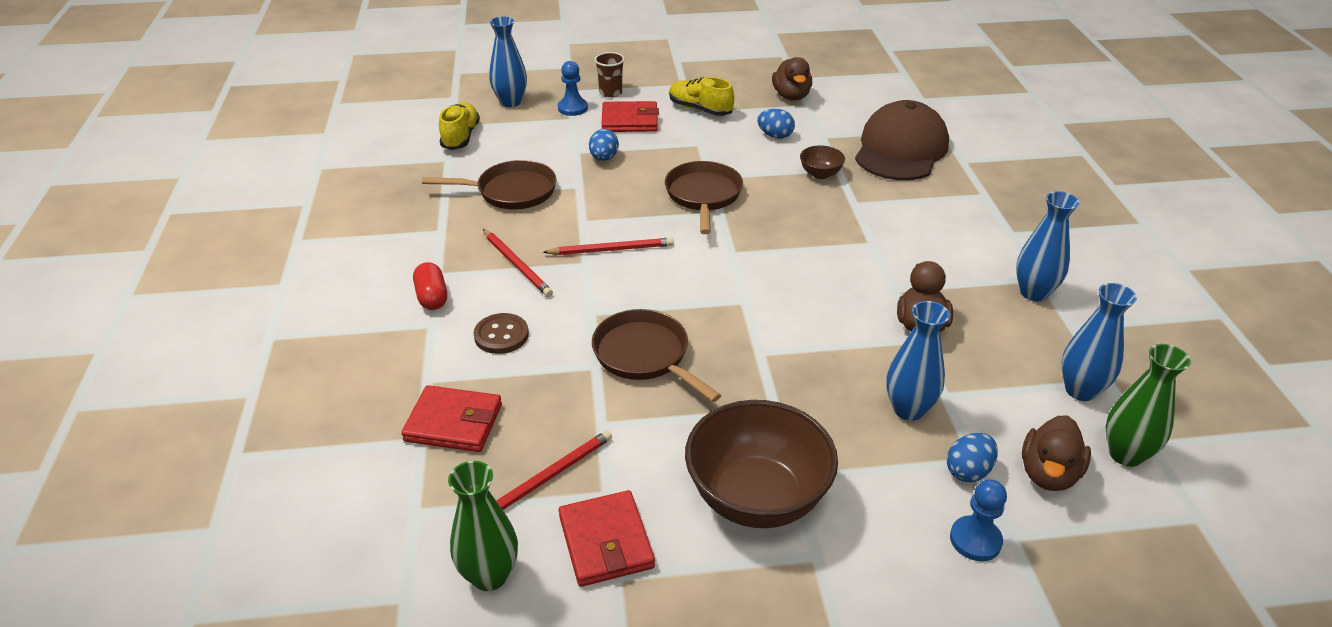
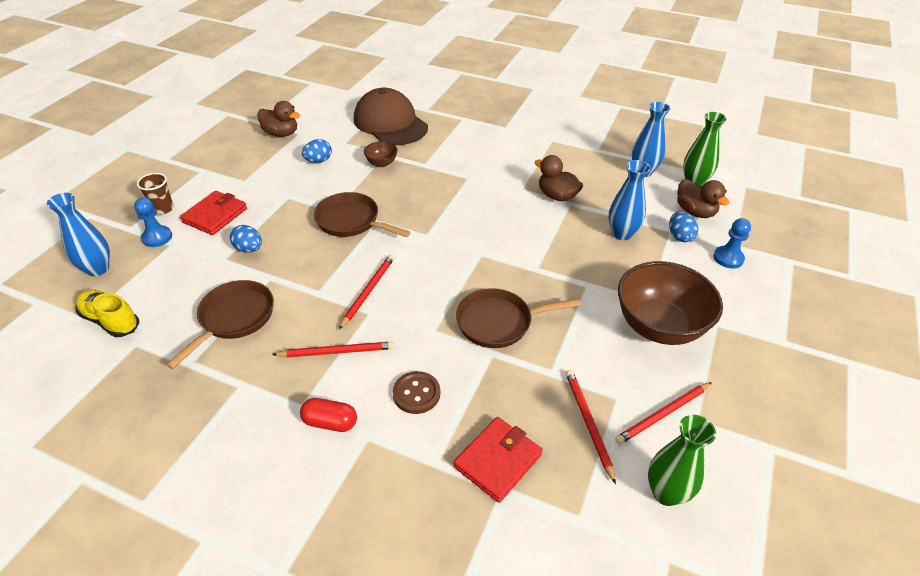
camera: 60 degrees left, 5 degrees up
red wallet [559,490,655,587] -> red pencil [615,382,712,444]
yellow shoe [669,77,734,116] -> none
blue vase [1016,191,1080,301] -> none

